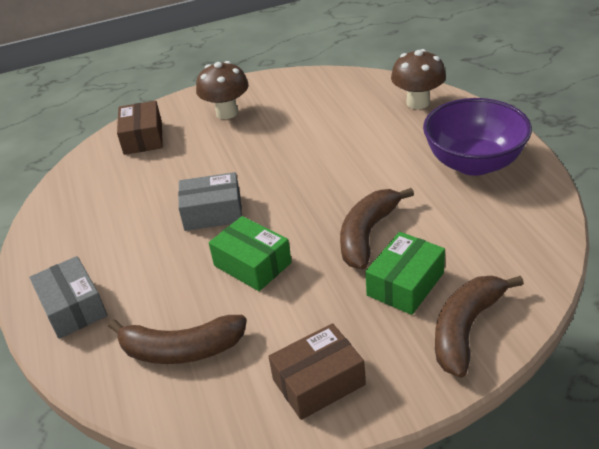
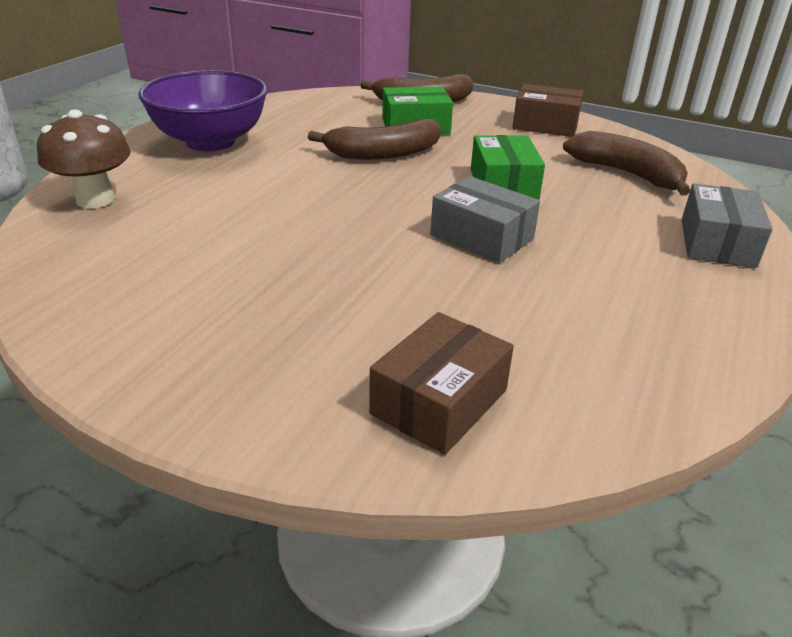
camera: 140 degrees left, 5 degrees down
brown mushroom [196,61,249,119] -> none

